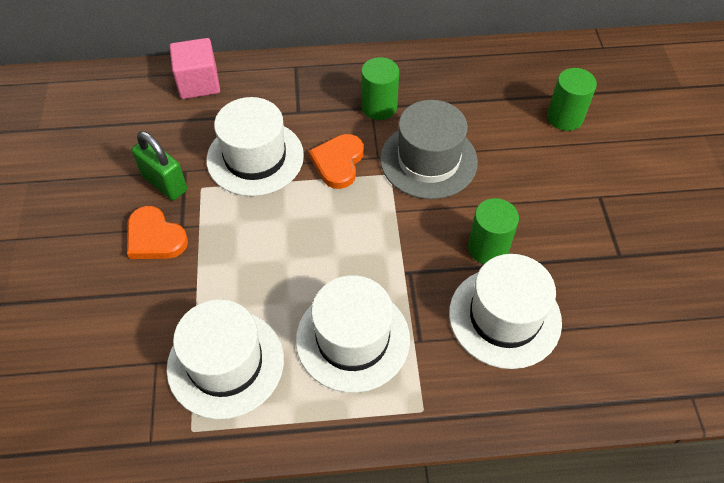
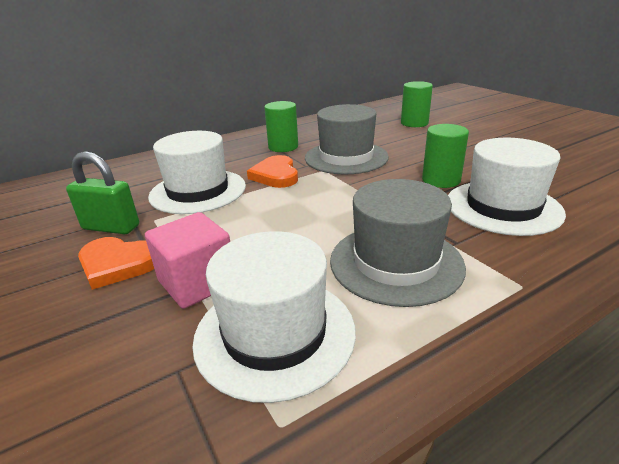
camera: 25 degrees left, 25 degrees down
pink cube [169,38,220,99] -> pink cube moved to [145,212,230,309]
white hat [296,275,410,393] -> grey hat [330,179,466,307]

